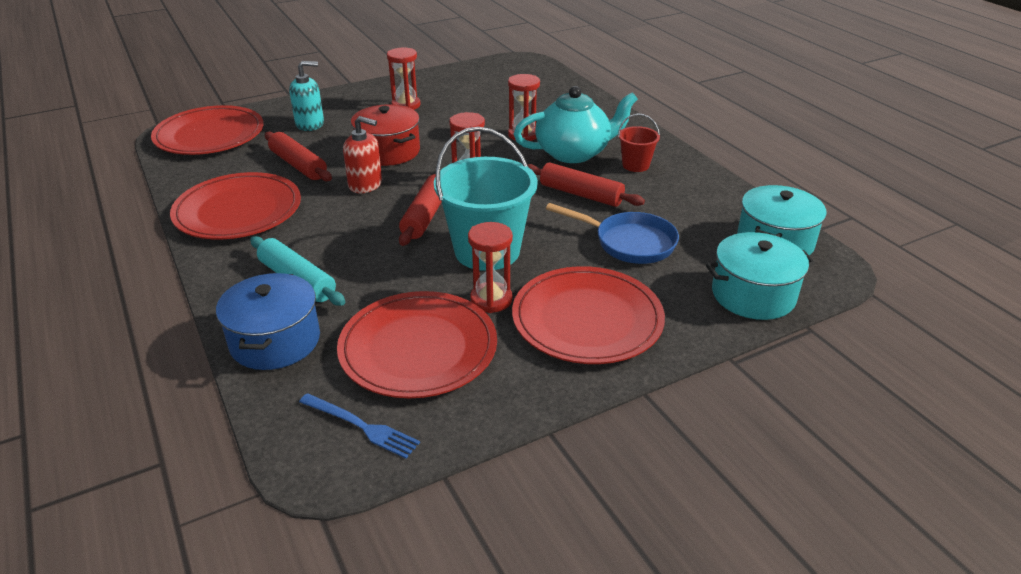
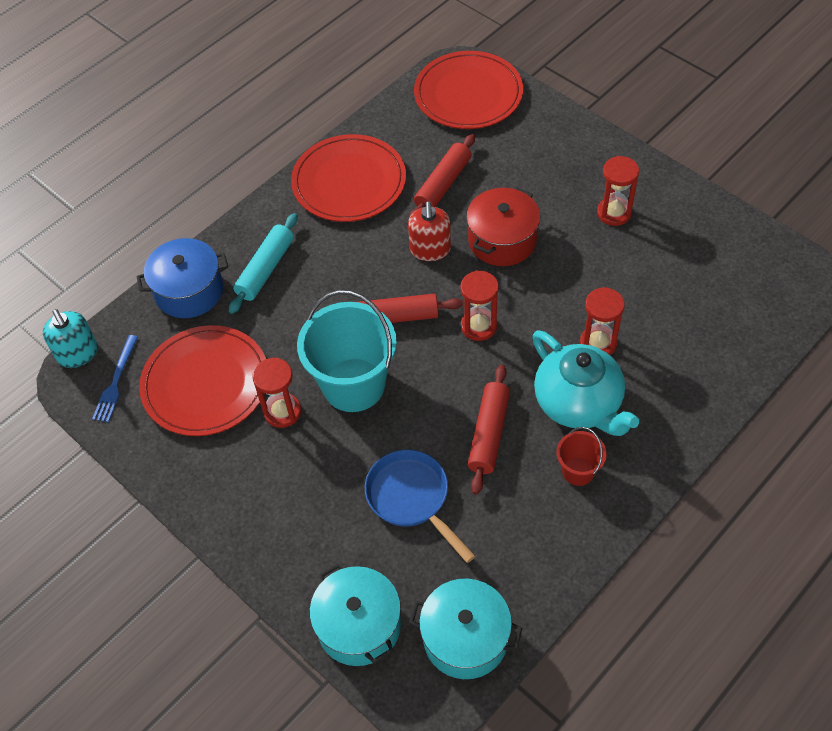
camera: 75 degrees right, 20 degrees up
turquoise soap dispenser [289,61,324,131] -> turquoise soap dispenser moved to [43,309,98,368]
red plate [512,266,665,364] -> none
blue pan [546,203,679,264] -> blue pan turned 135 degrees clockwise [365,450,475,563]

